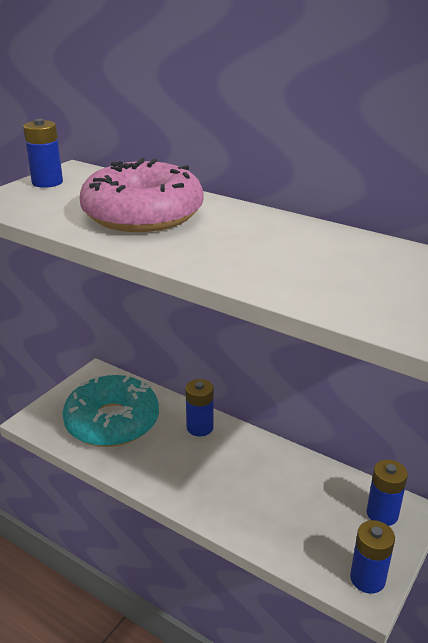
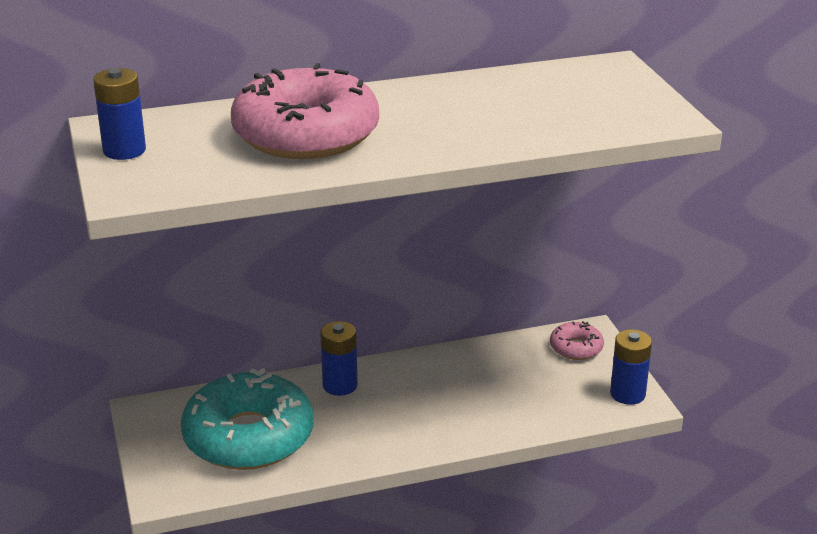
camera: 50 degrees left, 0 degrees up
blue battery [366,460,408,526] -> pink donut [550,321,604,360]

